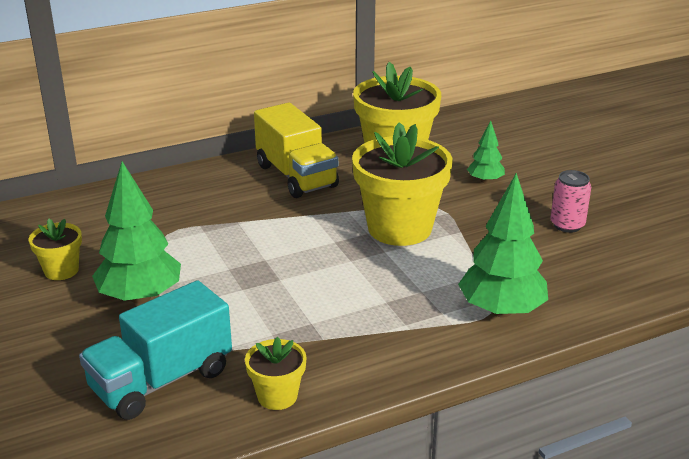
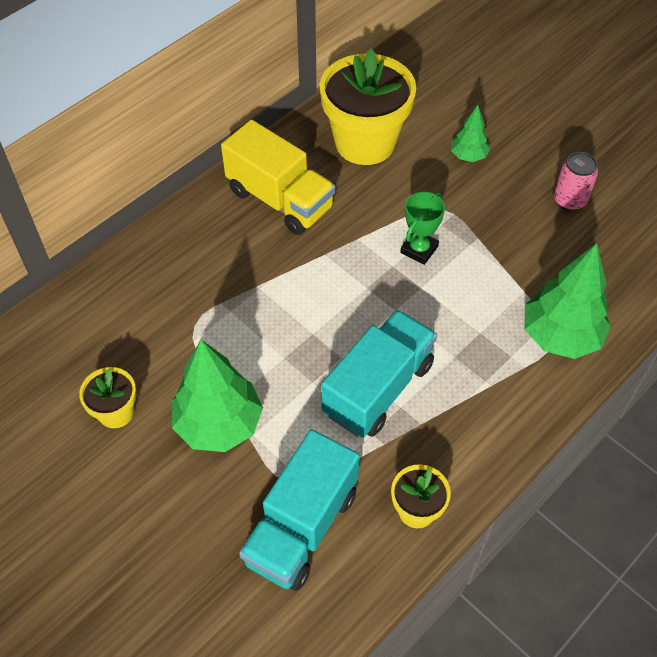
camera: 20 degrees left, 25 degrees up
yellow flower pot [352,122,453,246] -> green trophy [400,192,445,265]
none -> turquoise truck [321,310,437,437]

